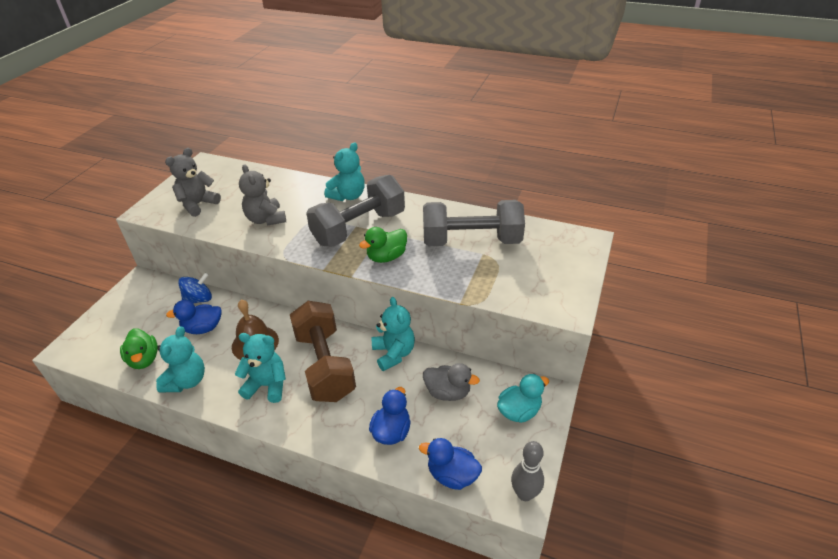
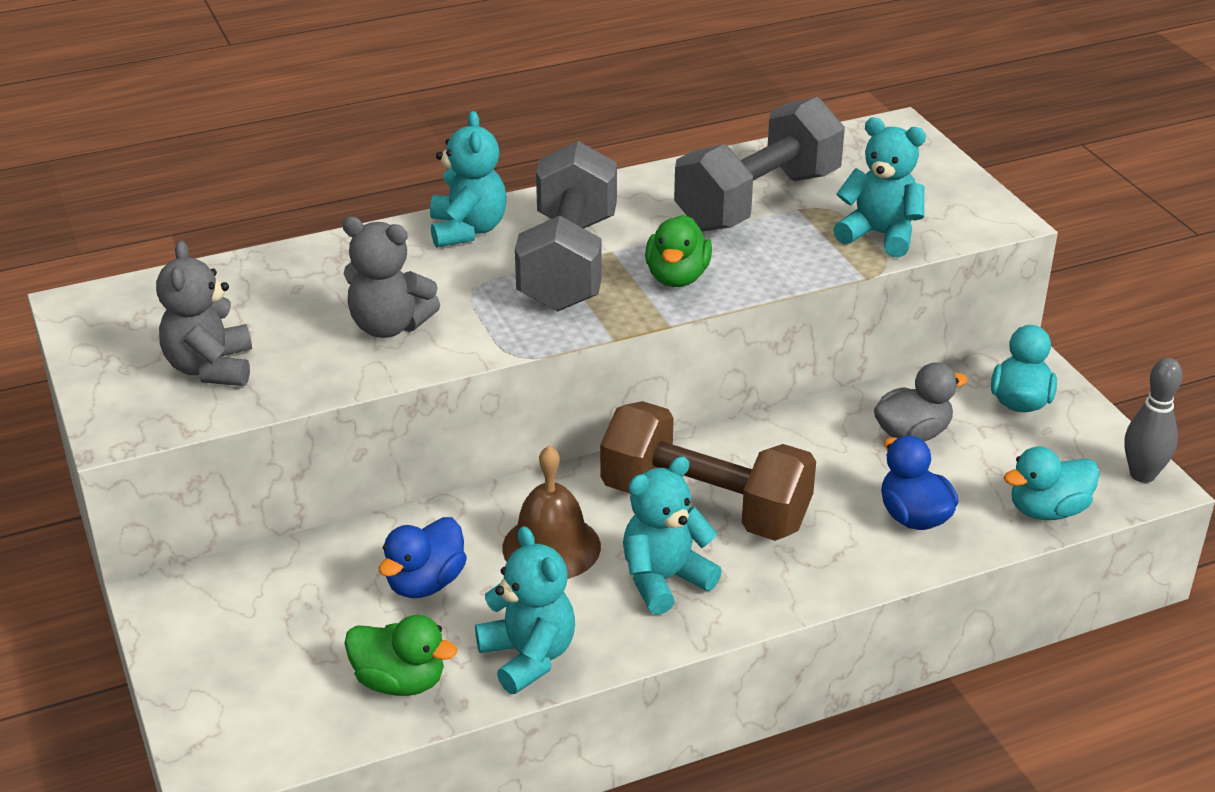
camera: 45 degrees left, 5 degrees down
blue spinning top [178,273,212,304] -> none
turquoise teddy bear [372,297,415,371] -> turquoise teddy bear moved to [833,117,926,258]
blue duck [419,438,482,490] -> turquoise duck [1004,447,1100,520]

